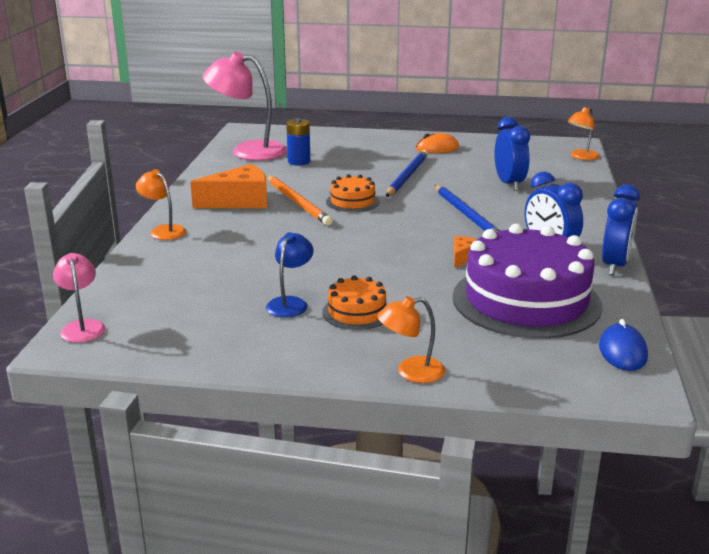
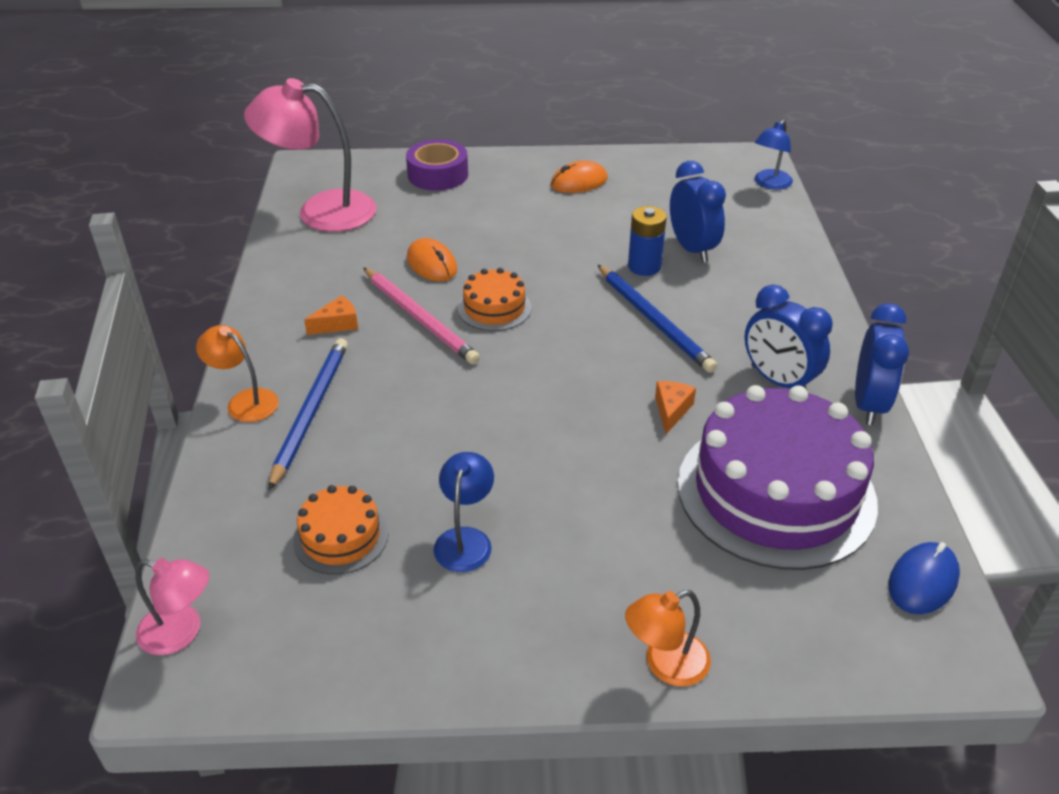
camera: 10 degrees left, 15 degrees up
pink lamp [53,253,106,343] -> pink lamp turned 135 degrees clockwise [135,558,209,655]
orange cheese [190,164,267,208] -> orange cheese [304,295,358,335], size x0.49
orange pencil [267,176,333,226] -> pink pencil [363,267,480,365]
blue battery [286,118,310,166] -> blue battery moved to [628,206,667,276]
orange cake [322,275,388,330] -> orange cake moved to [293,485,389,575]
blue pencil [386,150,428,197] -> blue pencil moved to [268,338,348,491]
orange lamp [567,107,600,160] -> blue lamp [755,120,793,190]
blue mouse [599,319,648,371] -> blue mouse turned 45 degrees clockwise [889,542,960,614]
none -> purple tape [406,139,468,191]
none -> orange mouse [407,238,457,281]

